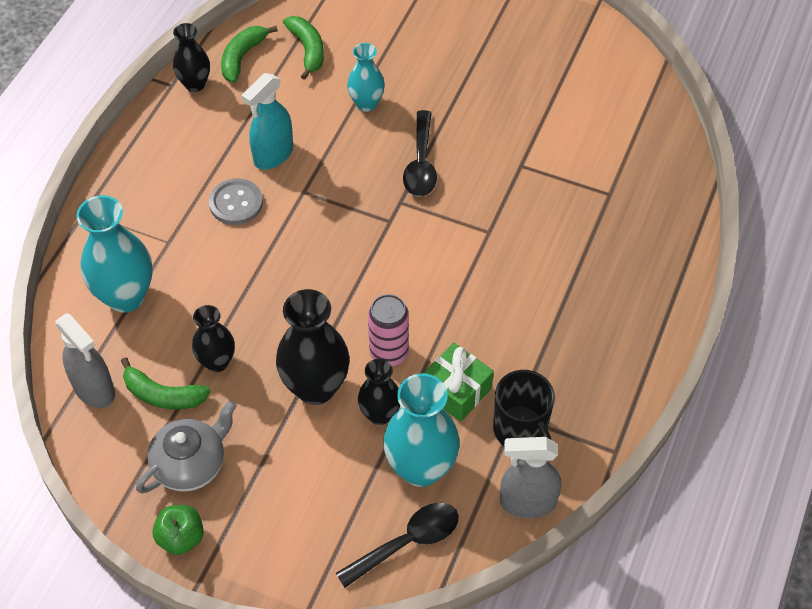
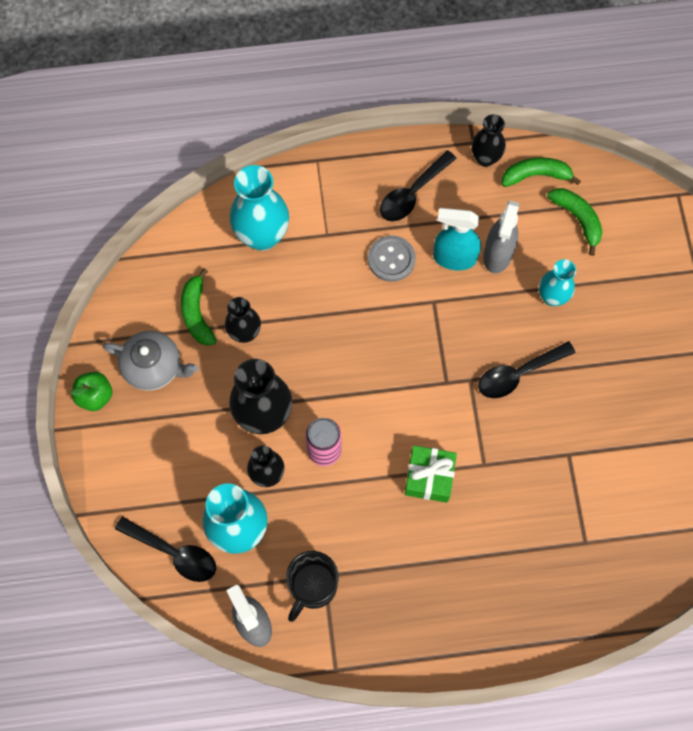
camera: 60 degrees right, 15 degrees up
grey spray bottle [55,313,115,408] -> grey spray bottle moved to [483,201,520,274]
green banana [283,16,324,80] -> green banana turned 75 degrees counterclockwise [547,188,603,256]
green gift [424,342,494,422] -> green gift moved to [405,446,457,503]
none -> black spoon [380,150,457,221]

